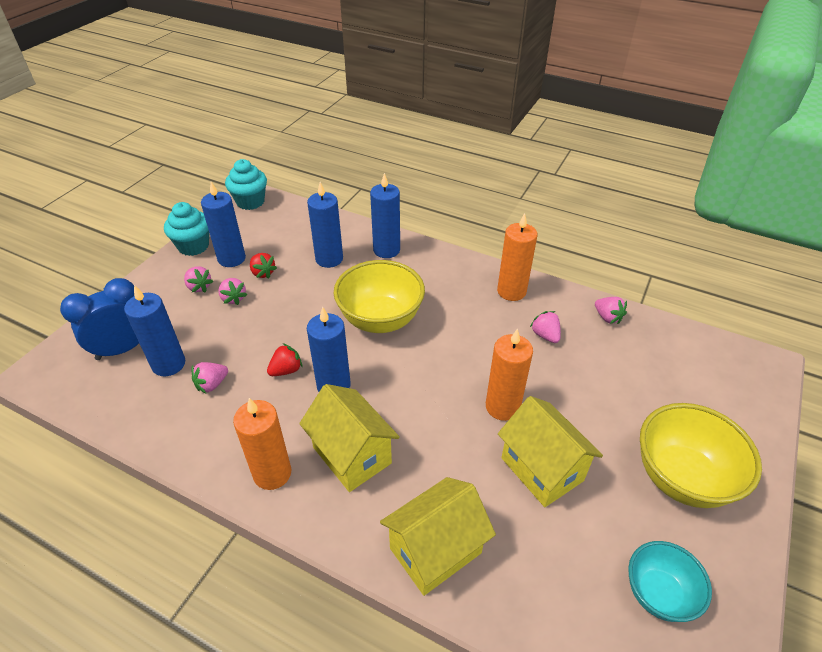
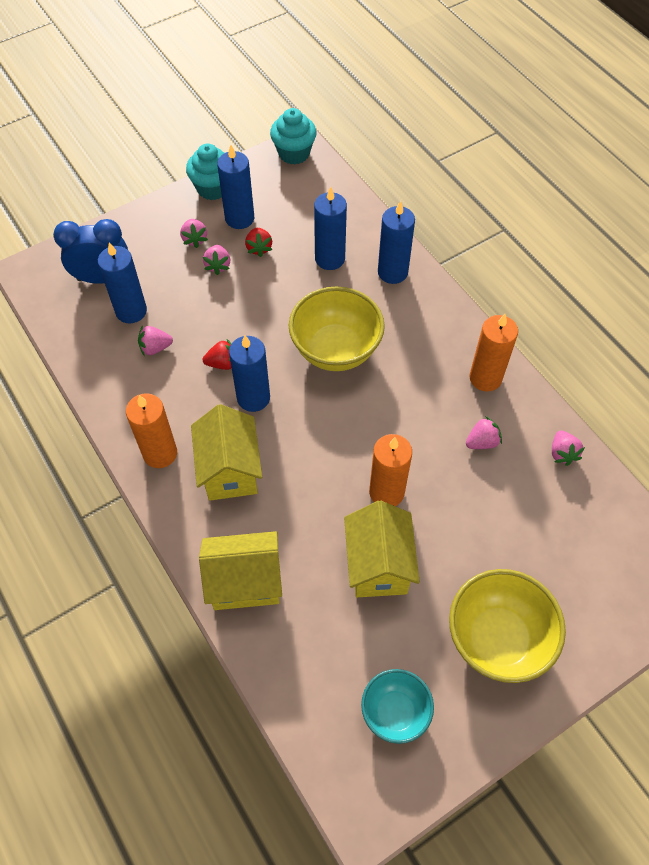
camera: 30 degrees right, 15 degrees up
pink strawberry [530,311,561,343] -> pink strawberry turned 60 degrees clockwise [466,417,502,449]

